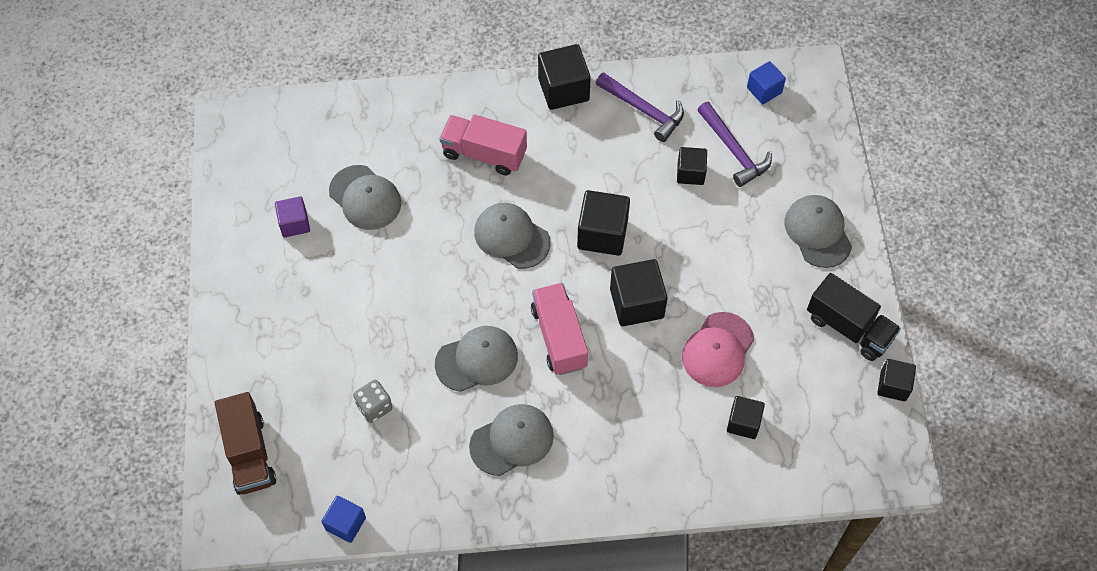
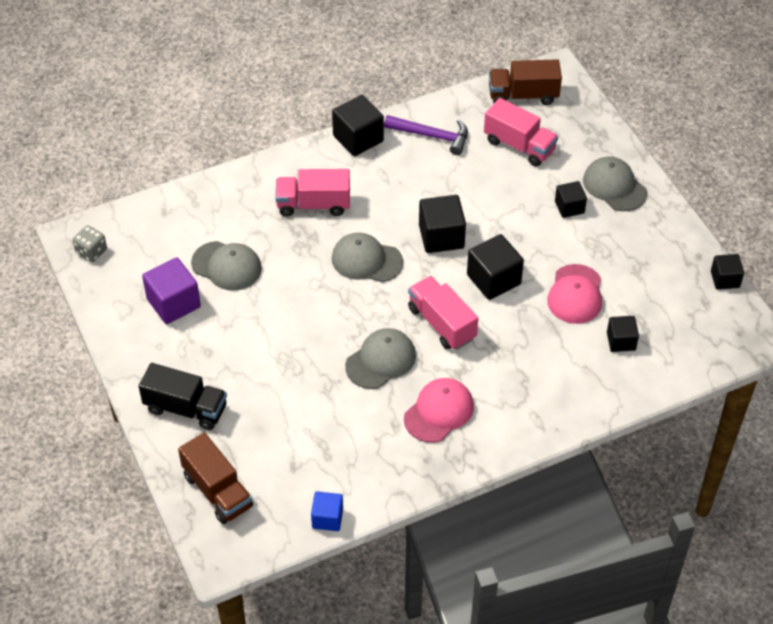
camera: 20 degrees left, 10 degrees down
purple cube [275,196,310,237] -> purple cube [142,257,201,324], size x1.62
grey dice [353,380,393,423] -> grey dice moved to [73,226,107,262]
grey cap [469,404,554,476] -> pink cap [404,378,474,443]
black cube [677,147,707,185] -> black cube moved to [555,181,587,218]
purple hammer [697,102,772,187] -> pink truck [484,98,558,167]
blue cube [747,61,786,104] -> brown truck [489,59,562,105]
black truck [807,273,901,361] -> black truck moved to [139,363,227,430]

